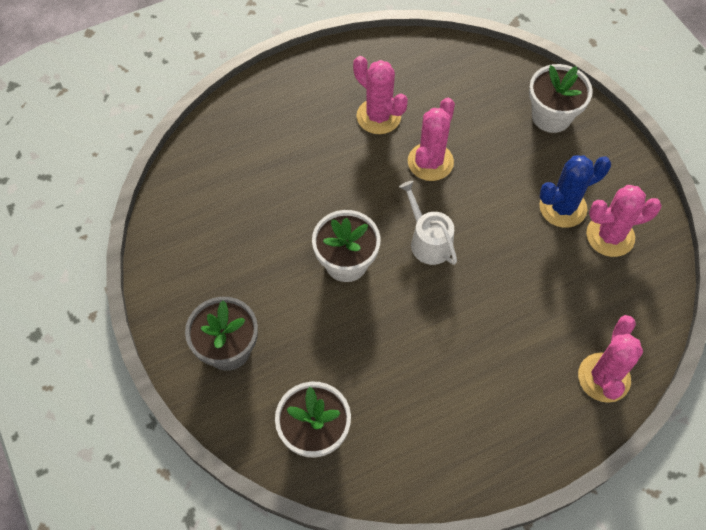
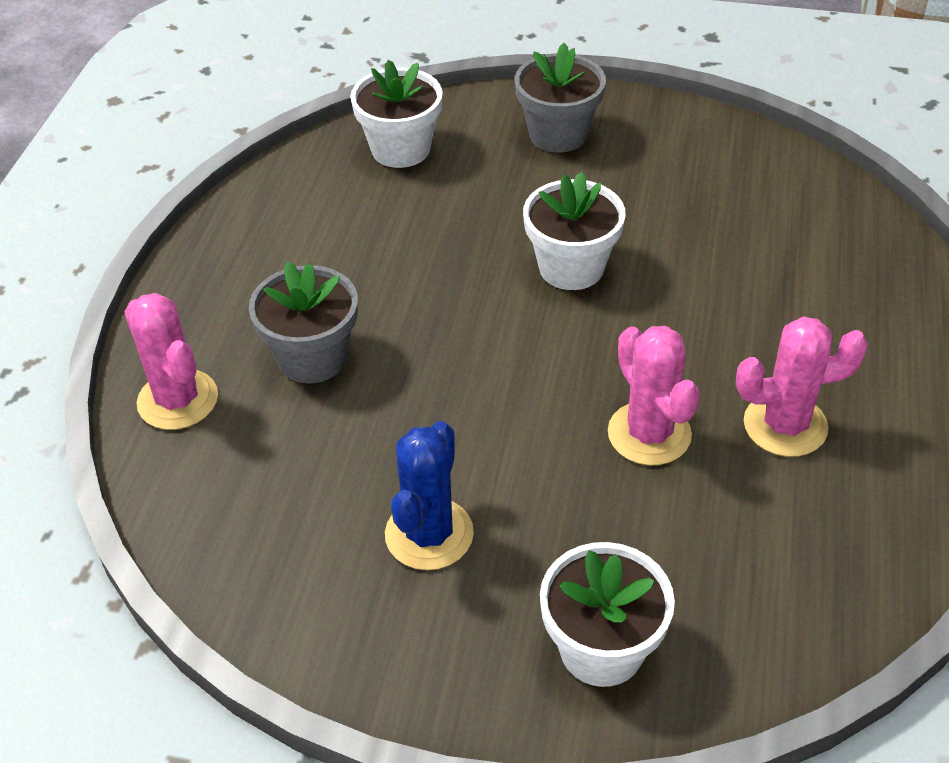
camera: 130 degrees right, 15 degrees down
white watering can [399,181,457,265] -> none
pink cactus [586,185,662,257] -> none
none -> grey flower pot [249,261,358,383]

